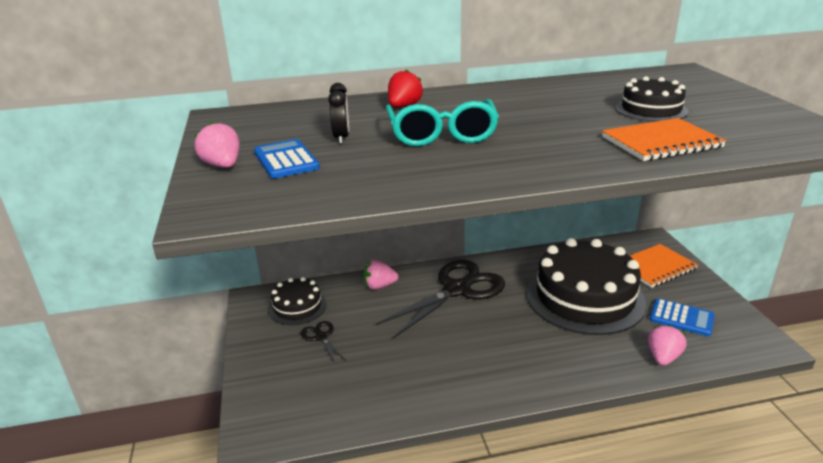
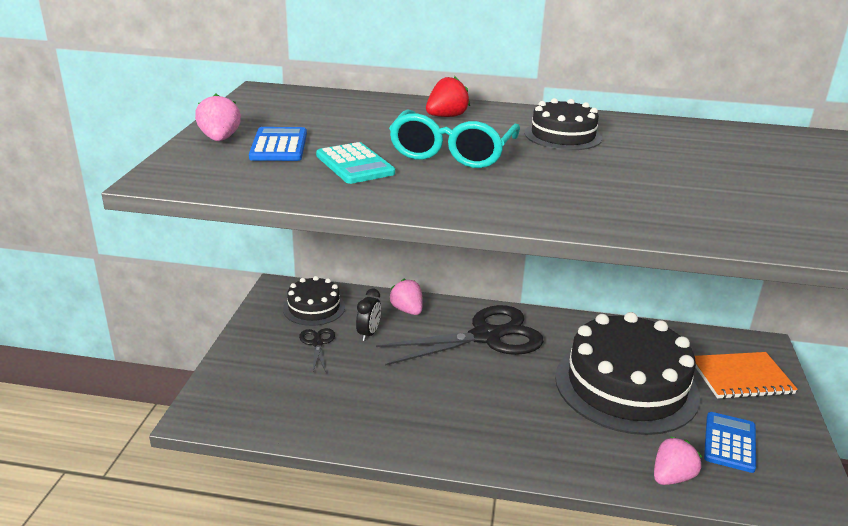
camera: 20 degrees right, 0 degrees up
black clock [328,83,349,144] -> black clock moved to [356,289,381,341]
pink strawberry [363,260,398,290] -> pink strawberry turned 45 degrees clockwise [389,278,423,315]
orange notebook [602,118,726,161] -> none
black cake [615,76,688,122] -> black cake moved to [525,98,602,150]
blue calculator [650,298,715,336] -> blue calculator turned 120 degrees counterclockwise [704,412,756,473]
none -> turquoise calculator [316,142,395,184]

